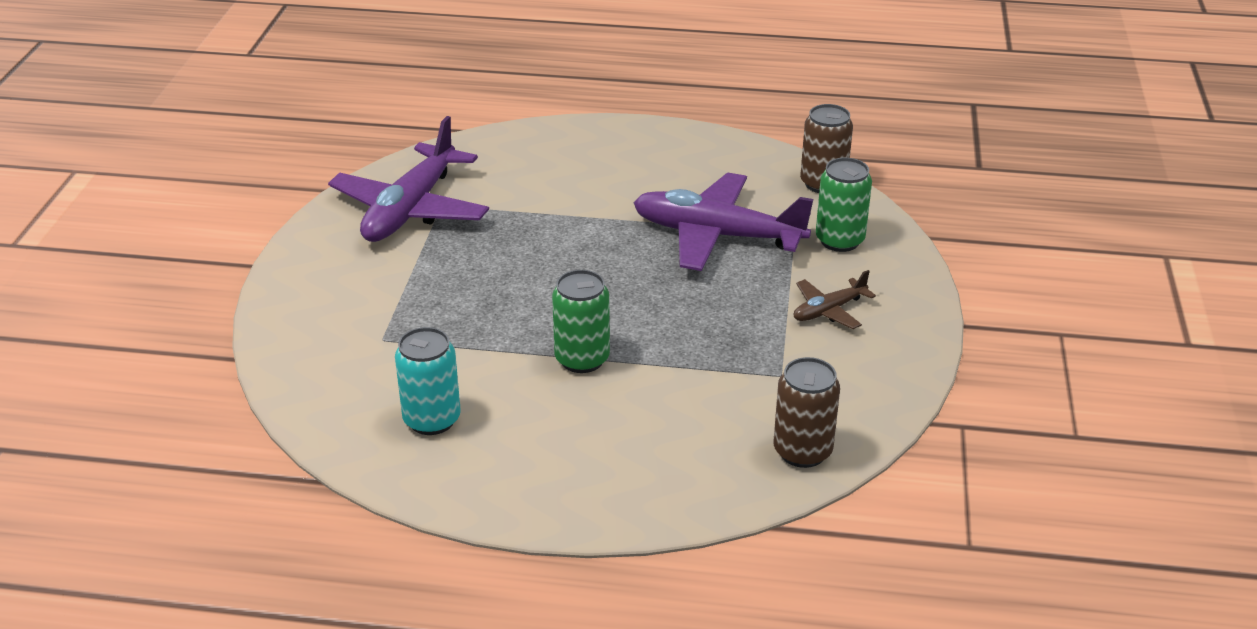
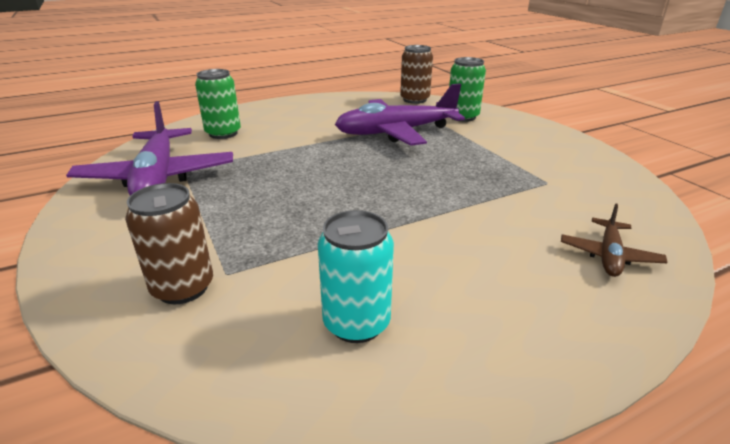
camera: 35 degrees left, 5 degrees down
green can [552,270,610,373] -> green can moved to [195,69,241,139]
brown can [774,357,840,468] -> brown can moved to [125,183,213,304]
brown plane [794,270,876,329] -> brown plane moved to [561,203,667,277]

